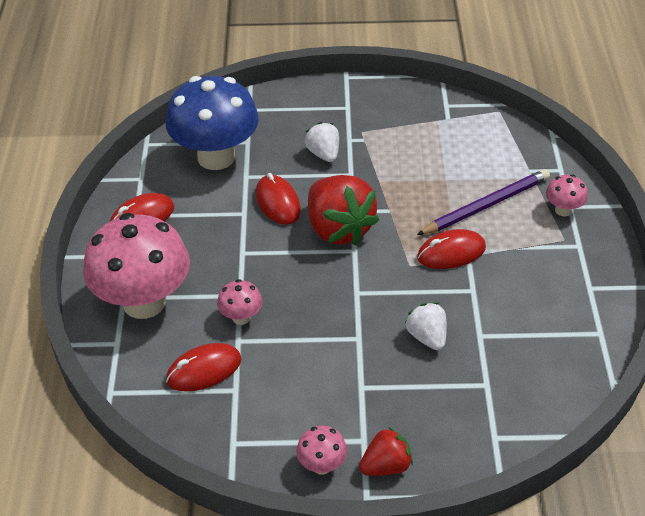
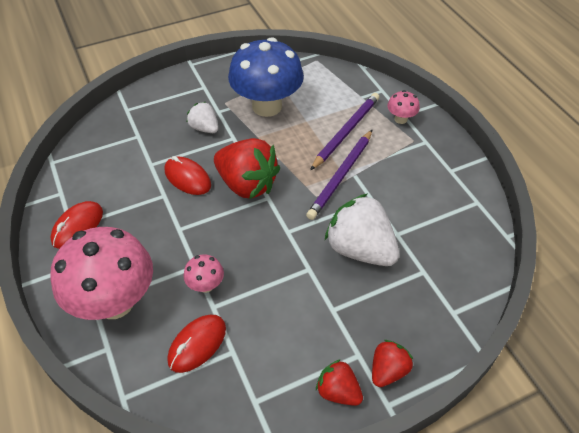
camera: 25 degrees left, 5 degrees up
blue mushroom [166,76,259,170] -> blue mushroom moved to [228,37,304,117]
pink mushroom [296,426,347,475] -> red strawberry [316,359,363,406]
white strawberry [405,302,447,350] -> white strawberry [325,194,400,266], size x1.85
red mouse [417,229,486,269] -> purple pencil [306,130,372,220]

